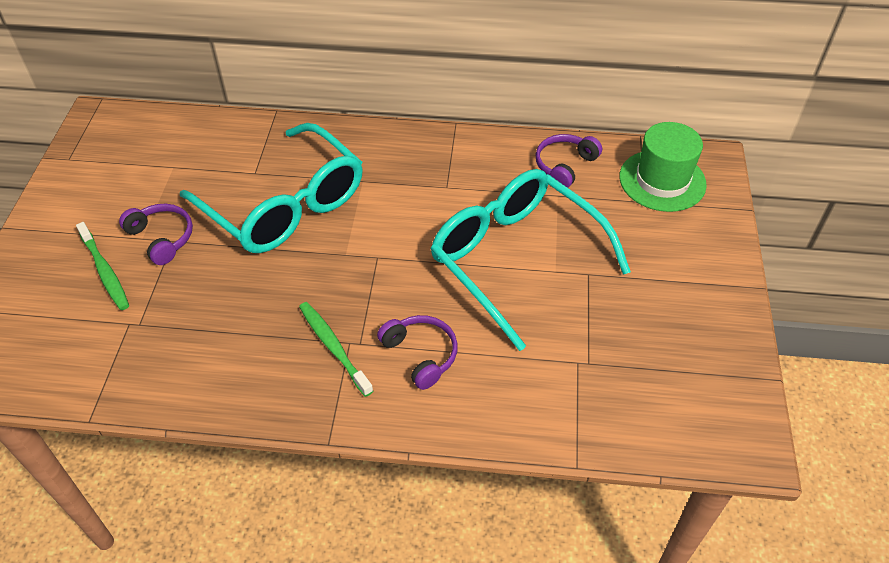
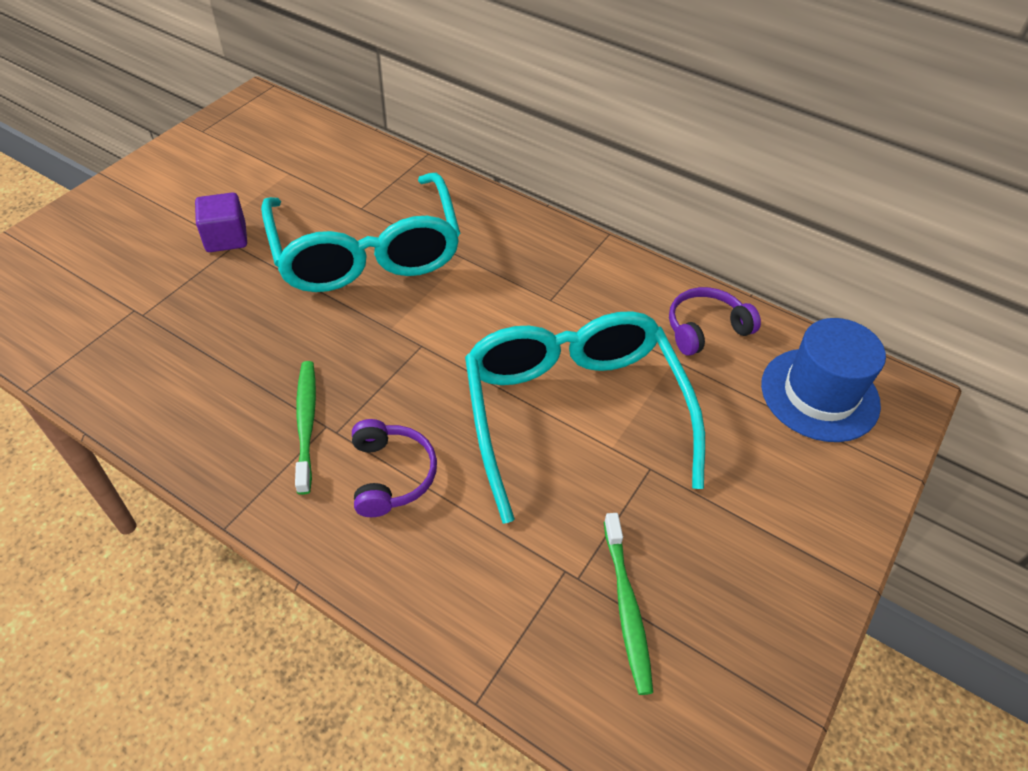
camera: 25 degrees right, 0 degrees up
green toothbrush [76,222,129,310] -> green toothbrush moved to [604,513,653,695]
purple headphones [119,204,193,265] -> purple cube [195,192,247,252]
green hat [619,122,707,212] -> blue hat [761,318,886,442]

